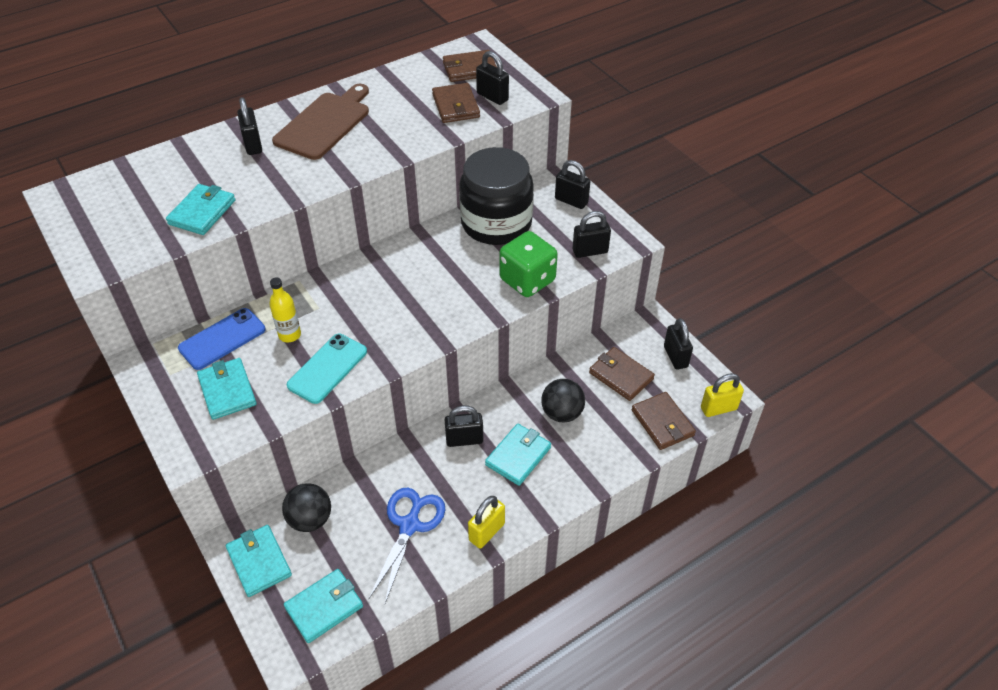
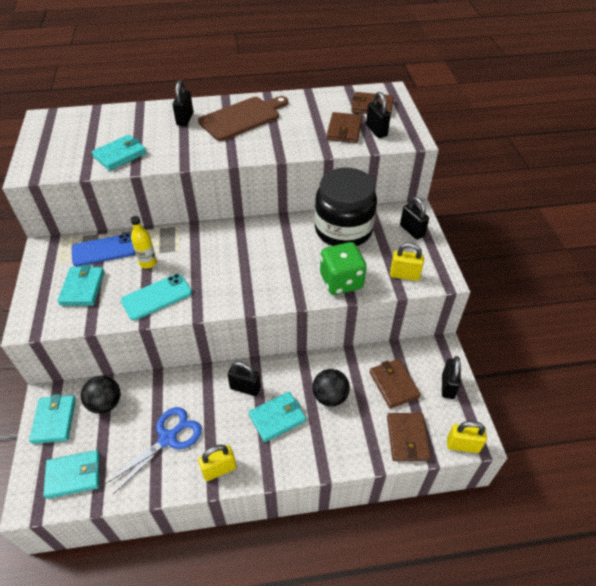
camera: 25 degrees right, 0 degrees up
black padlock [573,211,611,258] -> yellow padlock [390,243,424,281]

